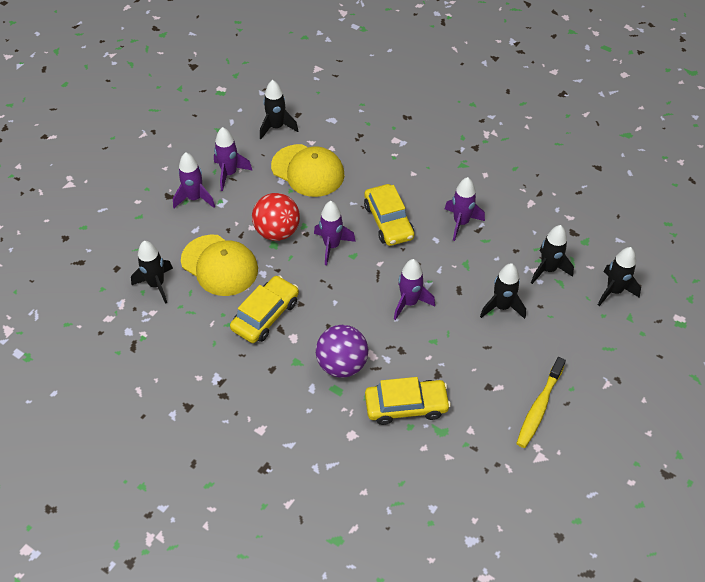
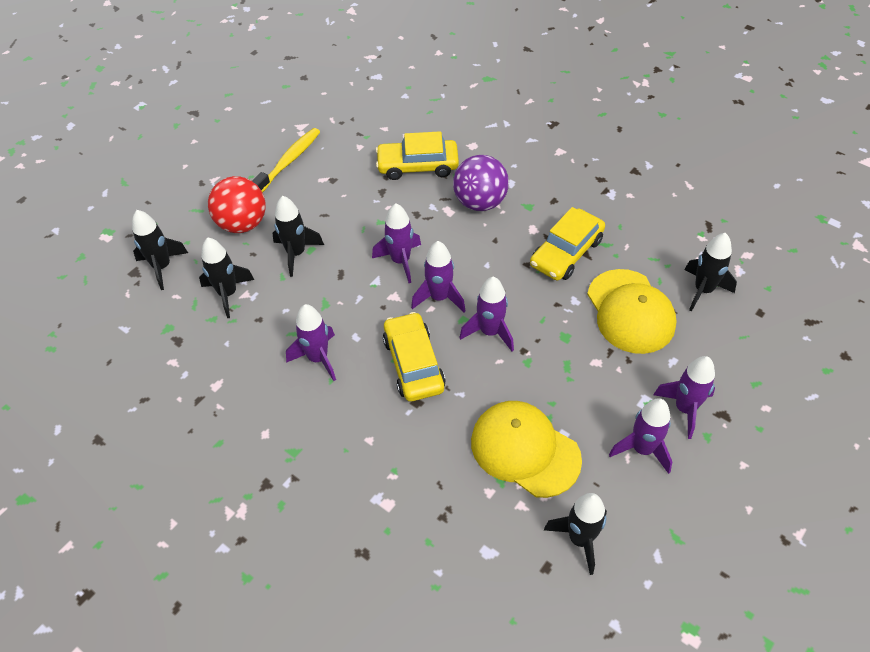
camera: 175 degrees left, 0 degrees up
yellow cap [181,234,258,296] -> yellow cap turned 150 degrees counterclockwise [587,269,677,354]
red ball [252,193,300,241] -> red ball moved to [208,176,266,233]
none -> purple rocket [411,241,466,312]

